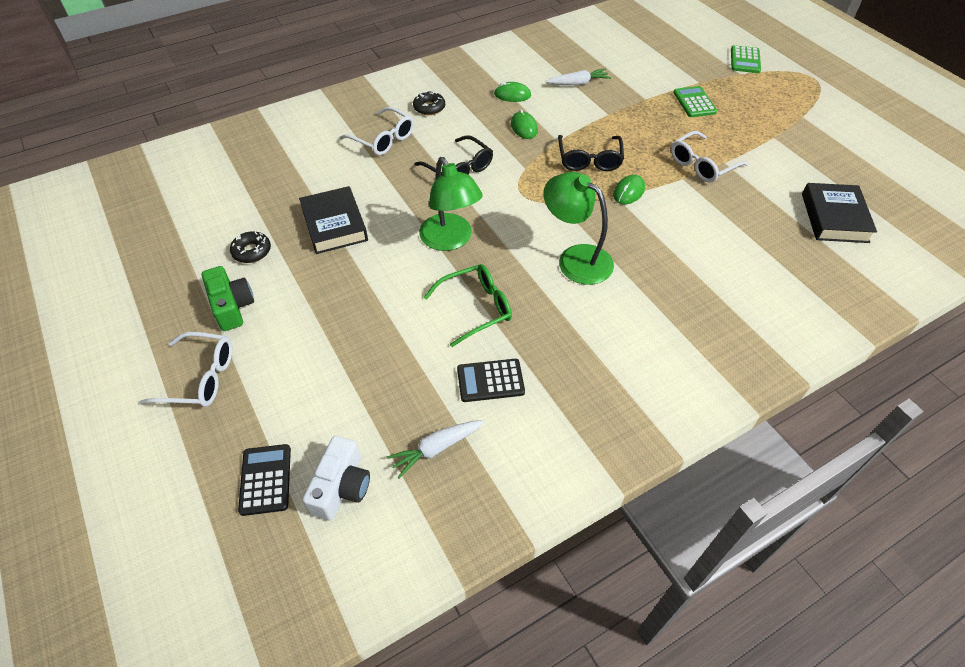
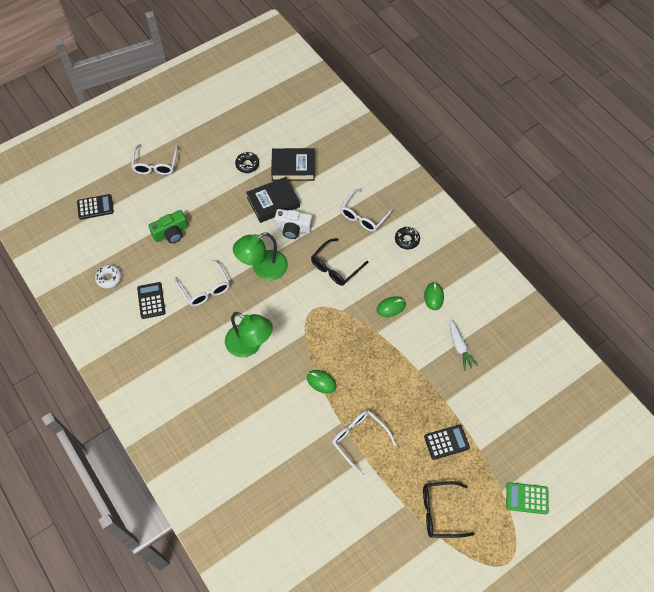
camera: 85 degrees right, 10 degrees up
green camera [202,266,254,331] -> green camera moved to [148,210,188,243]
white camera [302,436,370,520] -> white camera moved to [275,209,312,239]
white carrot [387,420,484,478] -> white donut [95,265,121,289]
green glasses [424,264,512,347] -> white glasses [175,259,230,306]
green lamp [543,172,614,285] -> green lamp turned 90 degrees clockwise [225,312,273,357]
black glasses [558,135,624,171] -> black glasses moved to [423,481,475,538]
green calculator [673,86,717,117] -> black calculator [424,425,470,460]
black book [802,183,877,243] -> black book moved to [271,148,315,181]

